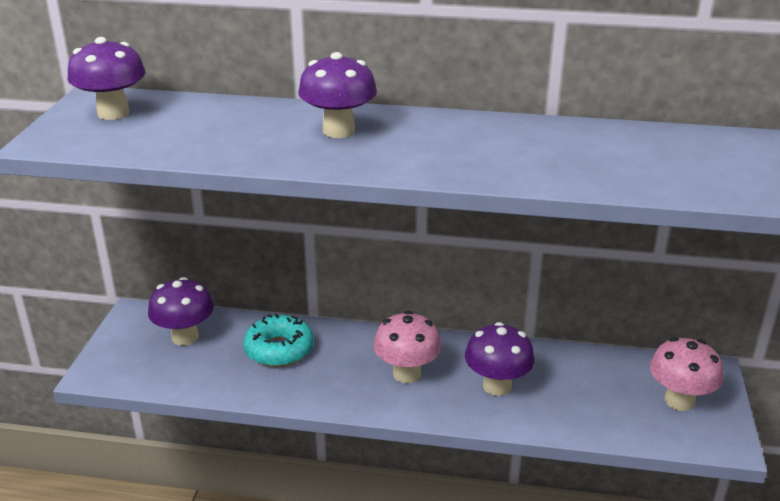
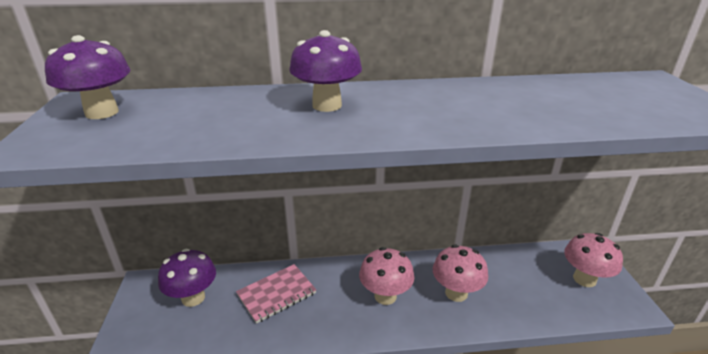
camera: 15 degrees left, 0 degrees up
turquoise donut [243,314,314,367] -> pink notebook [236,264,316,324]
purple mushroom [465,322,535,396] -> pink mushroom [433,245,488,302]

